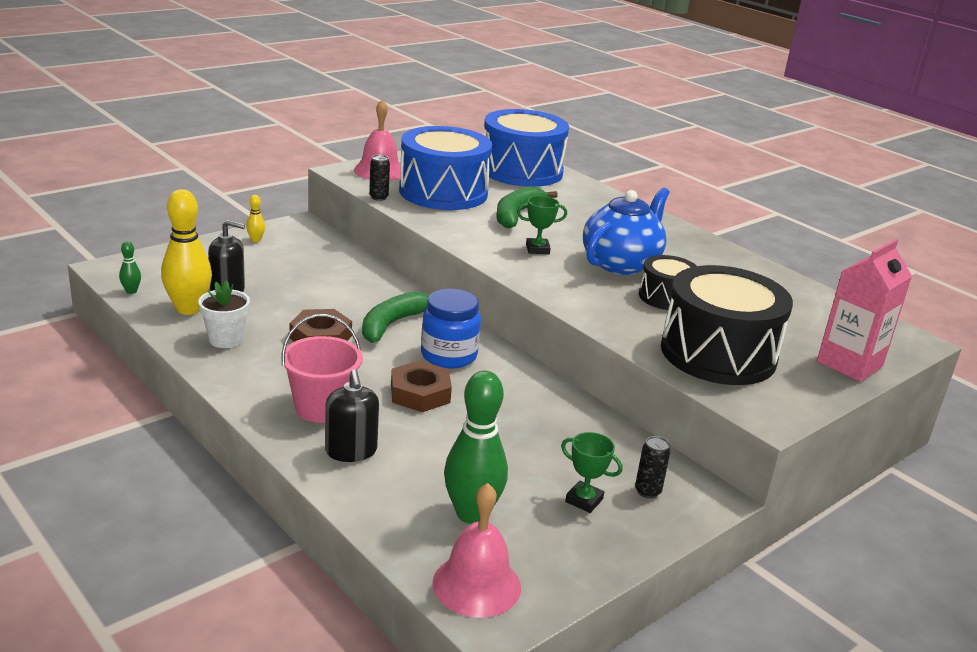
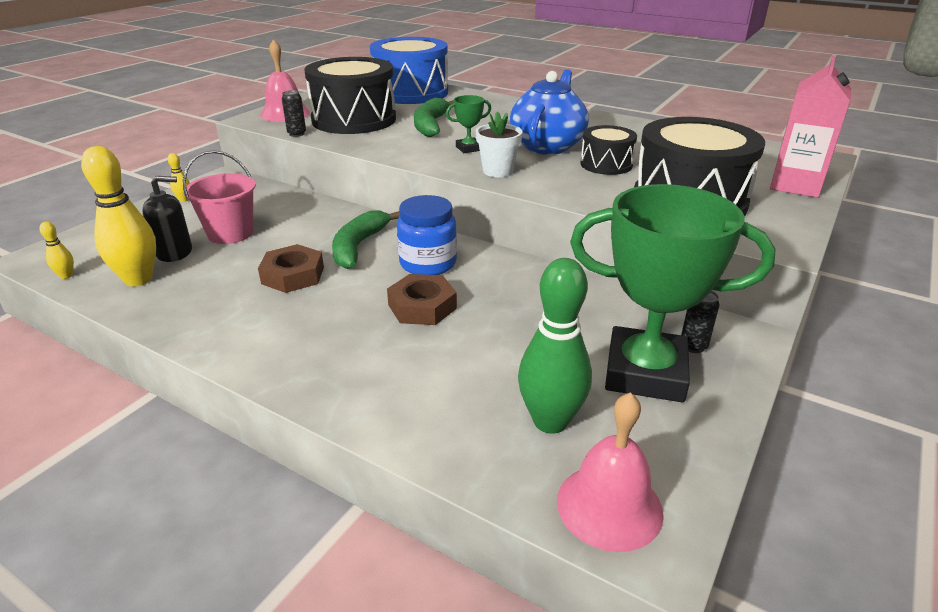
camera: 15 degrees left, 5 degrees up
green bowling pin [119,241,141,294] -> yellow bowling pin [39,222,74,279]
white flower pot [198,280,250,348] -> white flower pot moved to [476,111,523,177]
pink bucket [281,314,363,423] -> pink bucket moved to [183,150,256,244]
black soap dispenser [325,369,379,462] -> none
blue drum [399,126,492,210] -> black drum [304,57,396,134]
green trophy [561,432,622,513] -> green trophy [570,184,776,403], size x2.47

